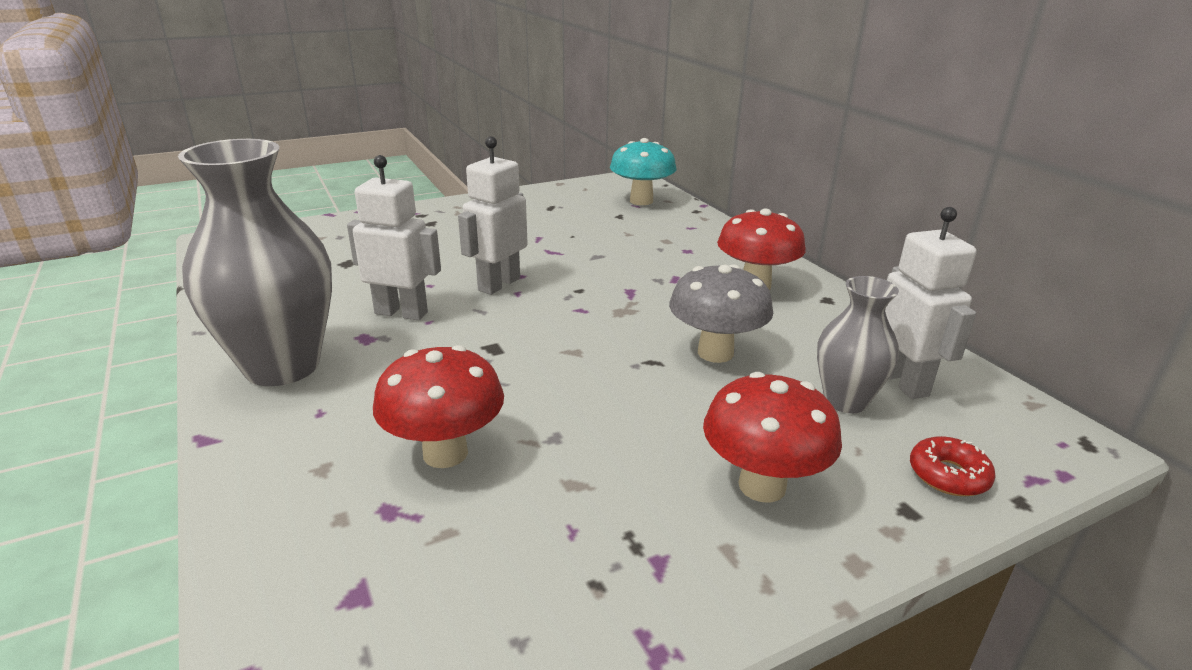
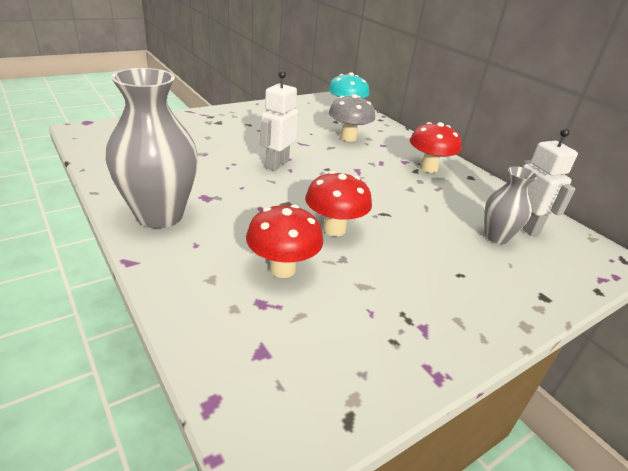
camera: 10 degrees left, 5 degrees up
white robot [347,155,441,321] -> none
grey mushroom [669,264,773,363] -> grey mushroom moved to [329,94,375,141]
red mushroom [703,372,842,502] -> red mushroom moved to [305,171,372,236]
red donut [910,436,996,496] -> none

